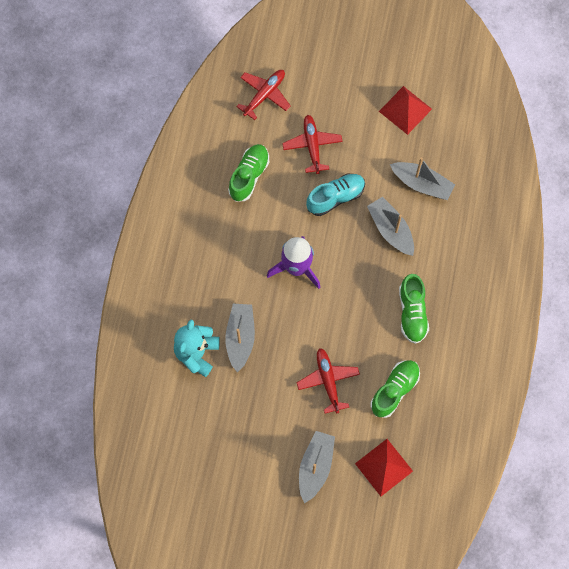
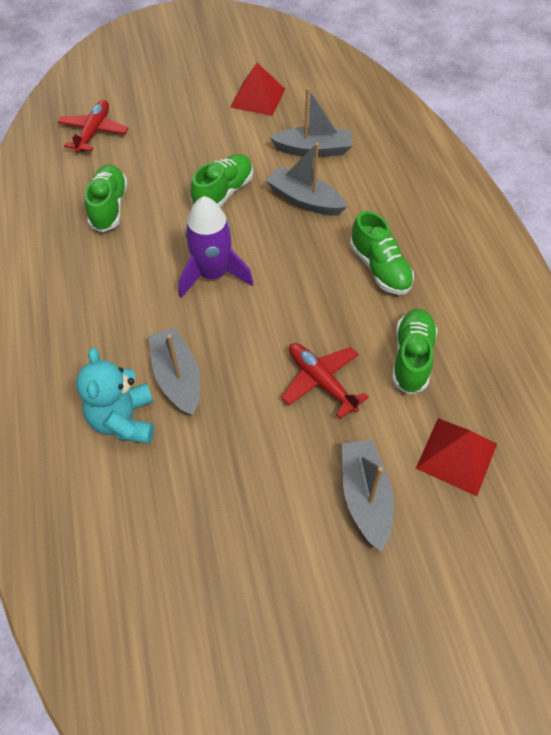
camera: 25 degrees left, 15 degrees down
red plane [282,115,343,174] -> none
turquoise shoe [306,174,365,216] -> green shoe [191,154,253,207]

